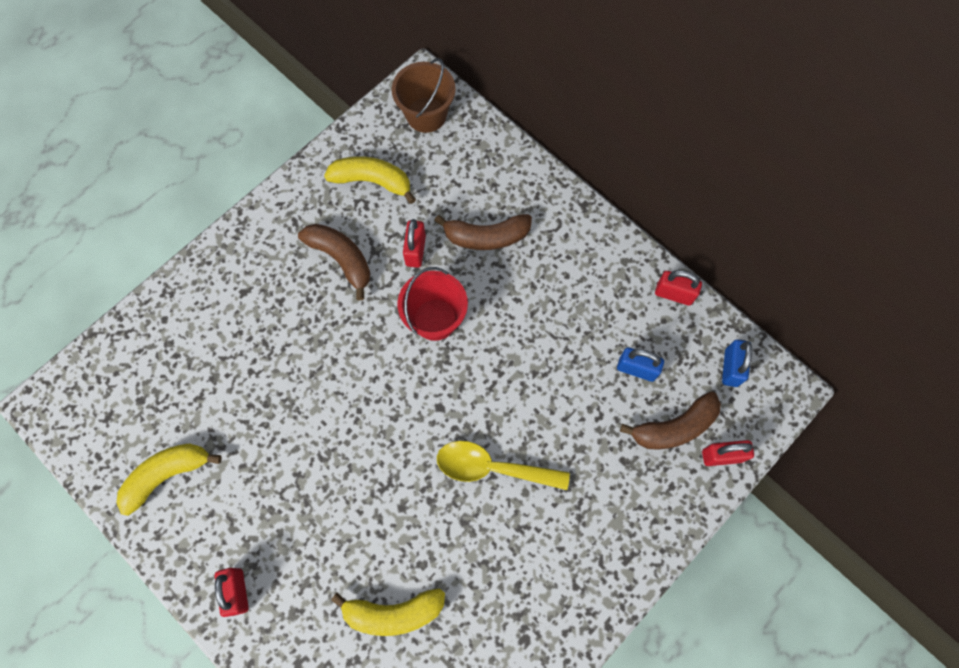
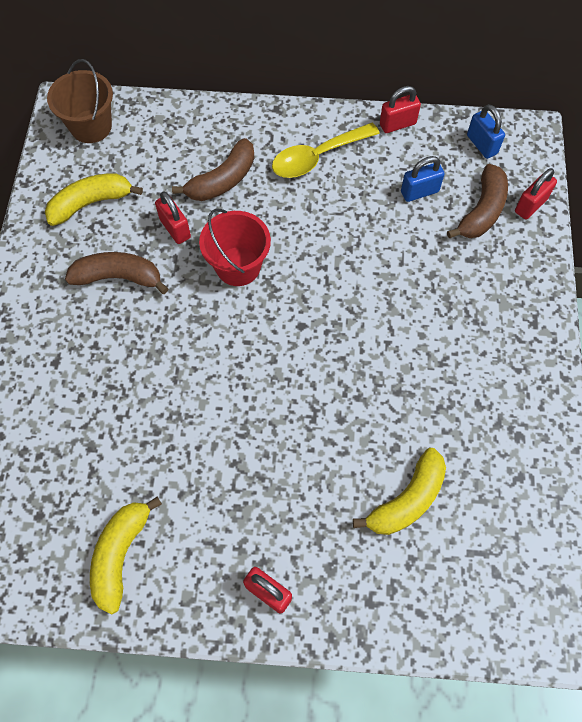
camera: 40 degrees left, 5 degrees down
yellow spoon [437,441,570,490] -> yellow spoon moved to [272,123,380,178]

